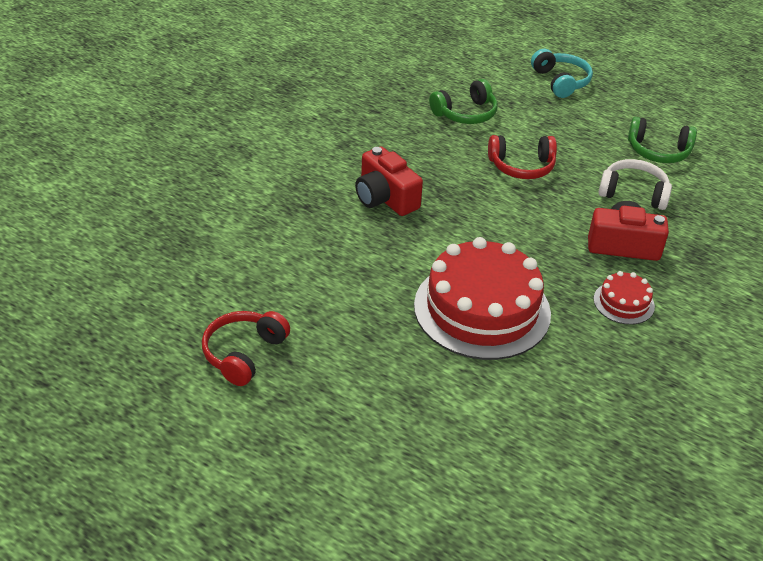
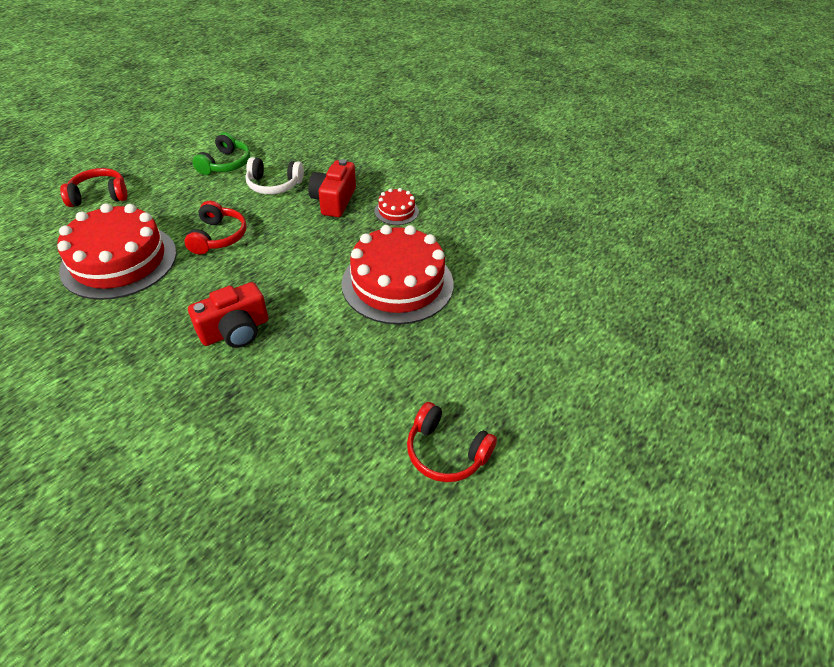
camera: 85 degrees left, 5 degrees up
green headphones [429,79,498,124] -> red cake [57,203,177,300]
turquoise headphones [531,49,593,98] -> red headphones [60,168,127,207]
white headphones [598,159,672,210] -> white headphones turned 105 degrees counterclockwise [246,157,304,194]

